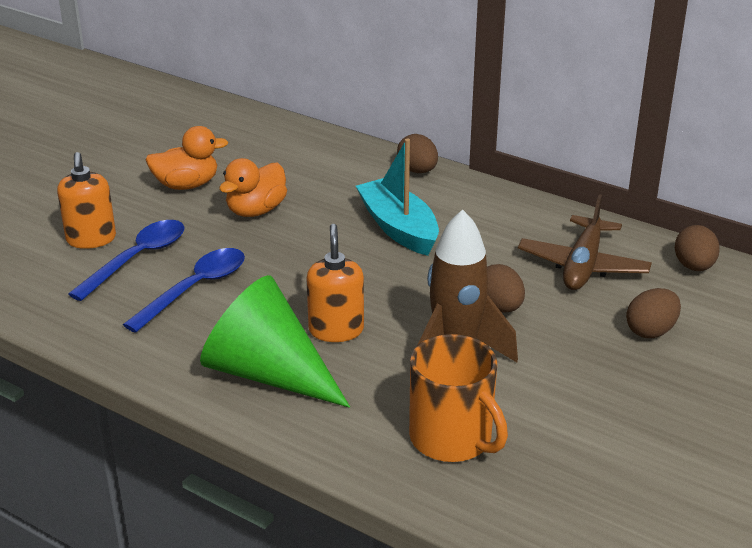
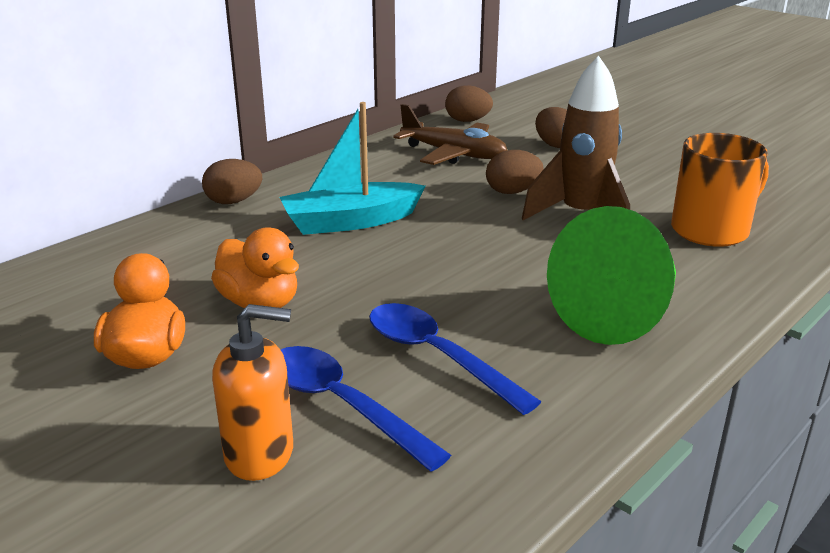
camera: 80 degrees left, 5 degrees down
orange soap dispenser [306,224,364,342] -> none

